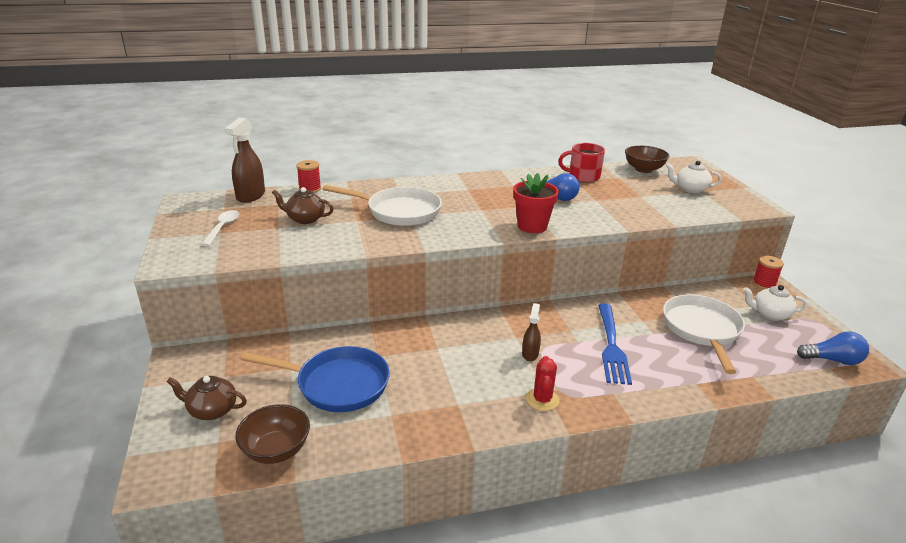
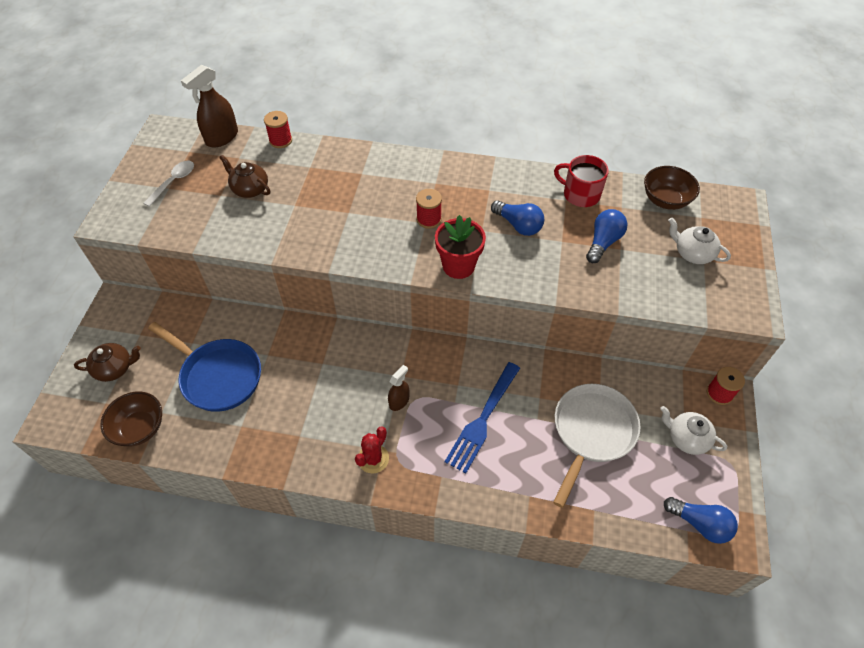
camera: 25 degrees right, 25 degrees up
brown teapot [167,376,247,420] -> brown teapot turned 135 degrees clockwise [74,343,141,382]
white pan [323,185,442,226] -> none
none -> red spool [416,189,442,229]
none -> blue light bulb [586,209,627,263]

